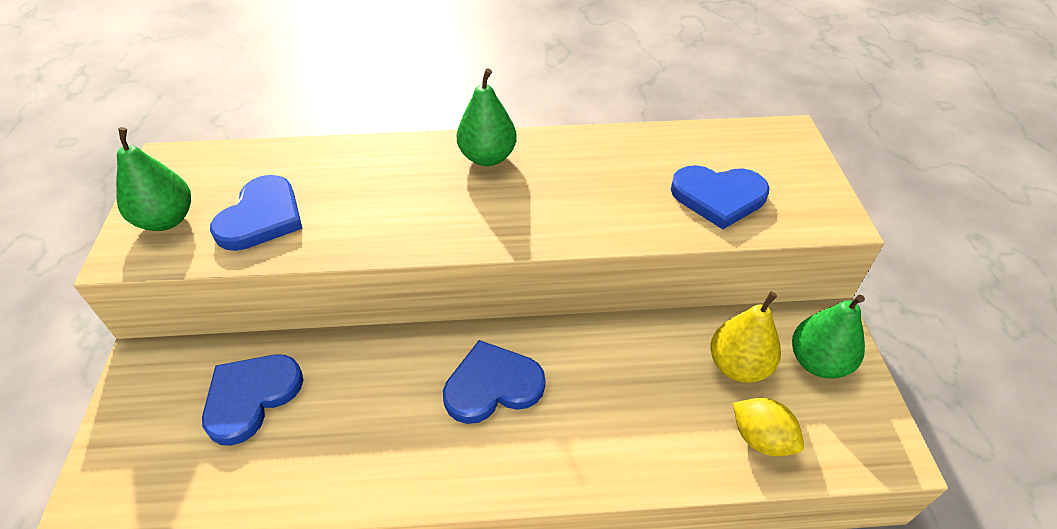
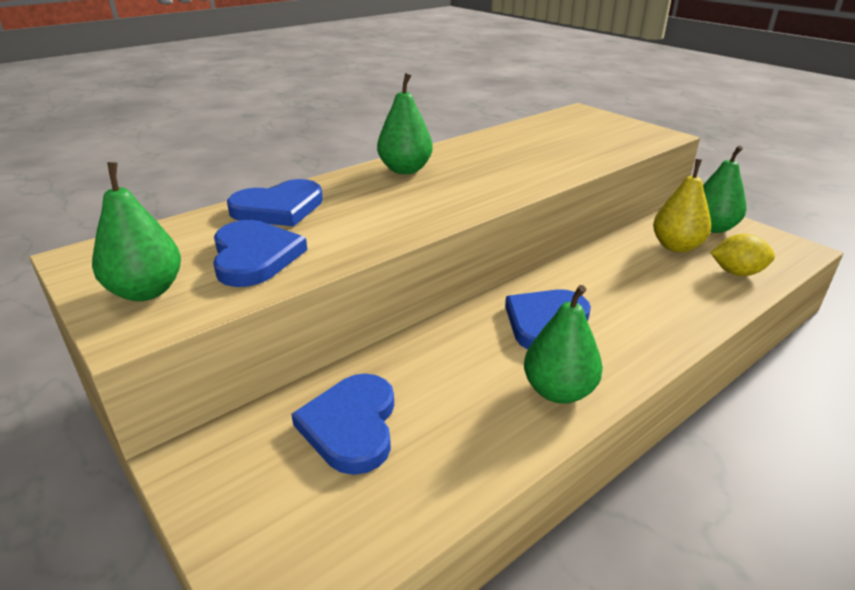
camera: 35 degrees left, 15 degrees down
blue heart [671,165,770,229] -> blue heart moved to [227,179,323,227]
none -> green pear [524,285,603,404]

